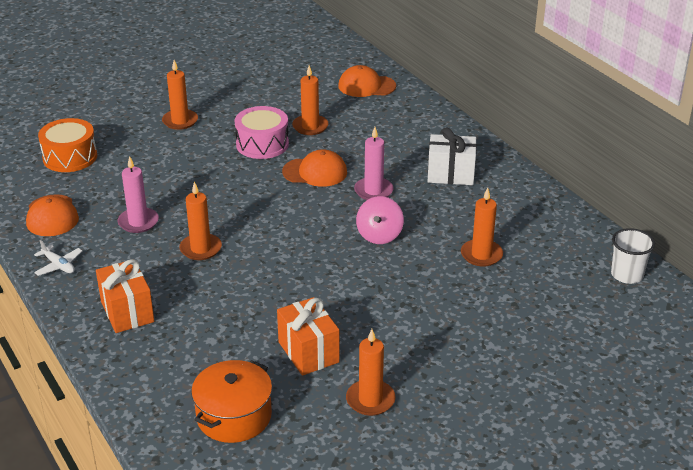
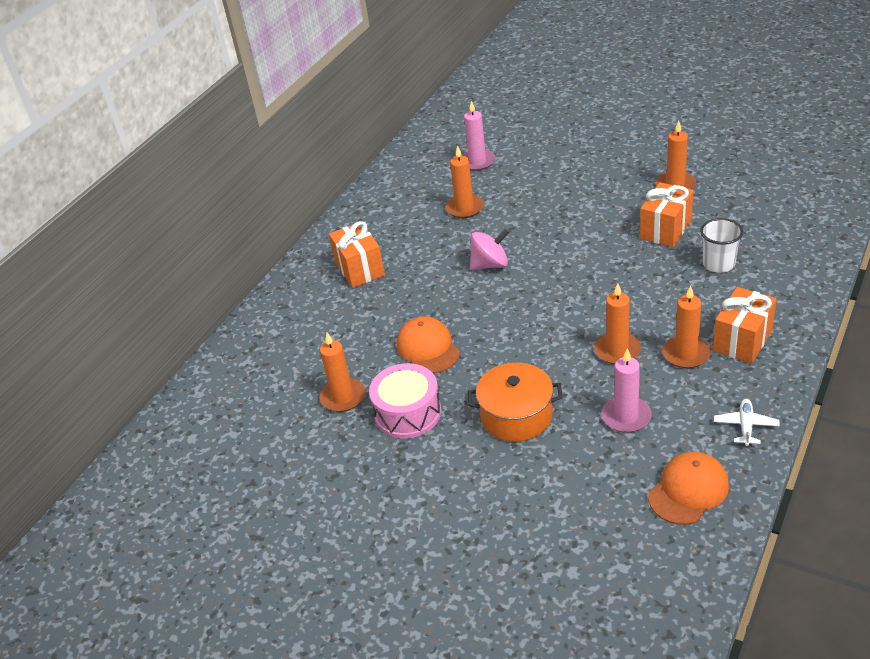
camera: 115 degrees left, 5 degrees up
orange drum [38,118,97,172] -> none
orange candle [162,60,198,130] -> orange candle moved to [662,285,710,368]
orange pot [191,360,272,443] -> orange pot moved to [468,363,563,442]
orange cap [338,65,396,97] -> none
pink candle [354,127,394,200] -> pink candle moved to [462,101,495,171]
white gift [428,127,477,185] -> orange gift [329,221,385,288]
white cup [611,228,655,284] -> white cup moved to [700,218,743,273]

